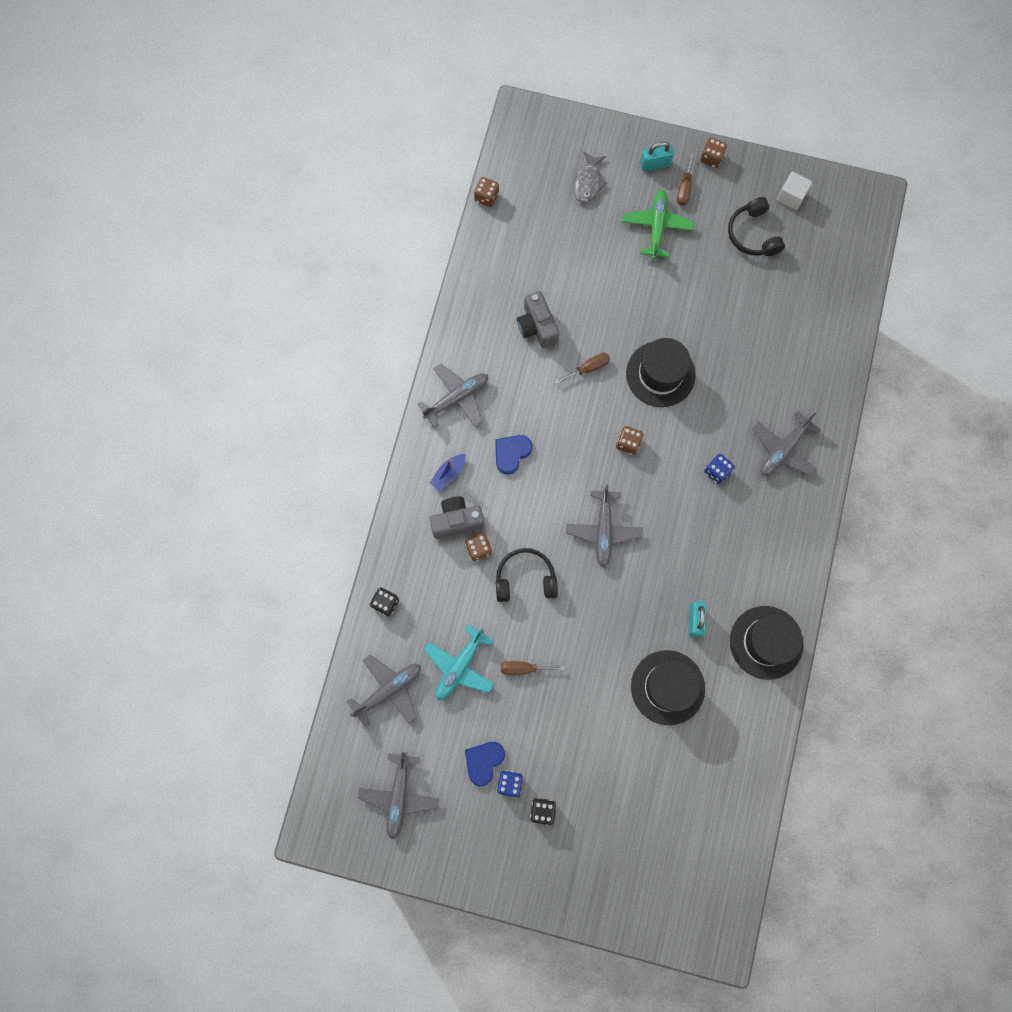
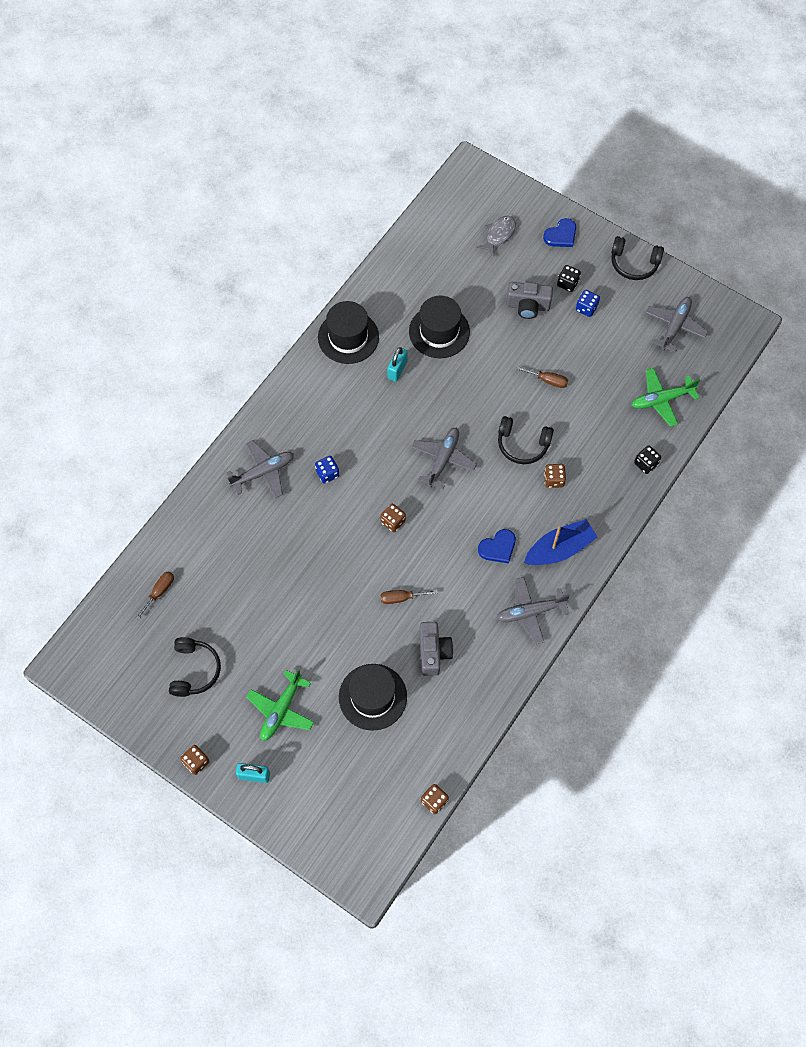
camera: 160 degrees left, 10 degrees down
grey plane [347,655,421,727] -> green plane [632,368,700,427]
turquoise plane [424,624,494,700] -> none
grey camera [429,497,484,539] -> grey camera moved to [506,282,553,319]
blue boat [430,454,466,491] -> blue boat [524,519,597,565], size x1.84
blue heart [465,742,505,786] -> blue heart moved to [543,218,576,247]
grey fish [573,151,607,203] -> grey fish moved to [476,216,516,257]
black hat [626,338,696,407] -> black hat moved to [339,664,407,731]
brown screwdriver [677,153,694,206] -> brown screwdriver moved to [135,571,174,620]
white cube [777,171,812,210] -> none
none -> black headphones [611,236,664,280]

